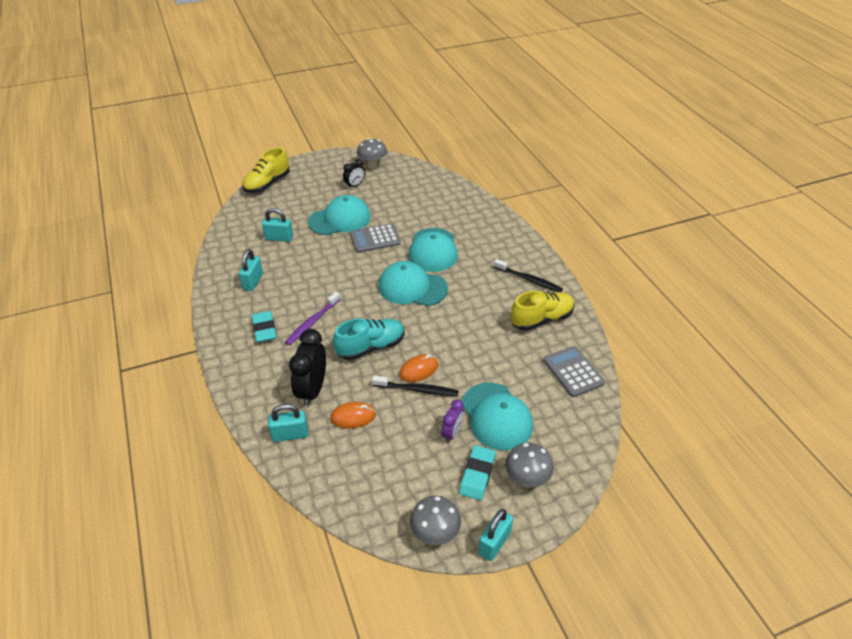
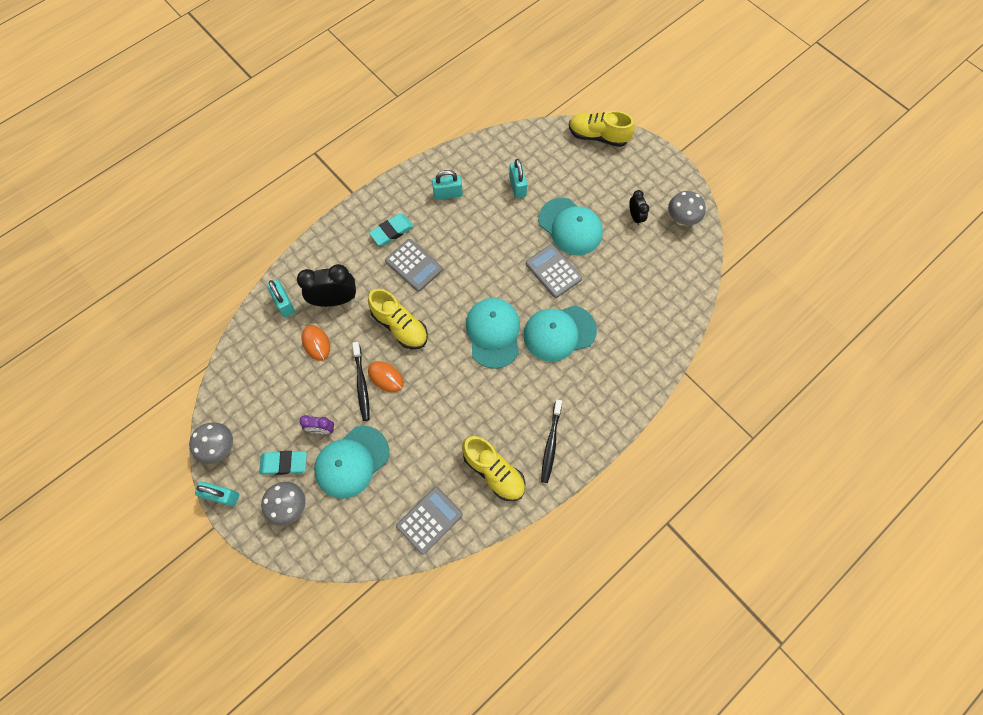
camera: 70 degrees right, 25 degrees up
purple toothbrush [285,292,340,345] -> grey calculator [385,239,443,292]
turquoise shoe [333,319,405,360] -> yellow shoe [368,289,428,349]
black clock [343,159,365,189] -> black clock turned 135 degrees counterclockwise [629,190,649,226]

